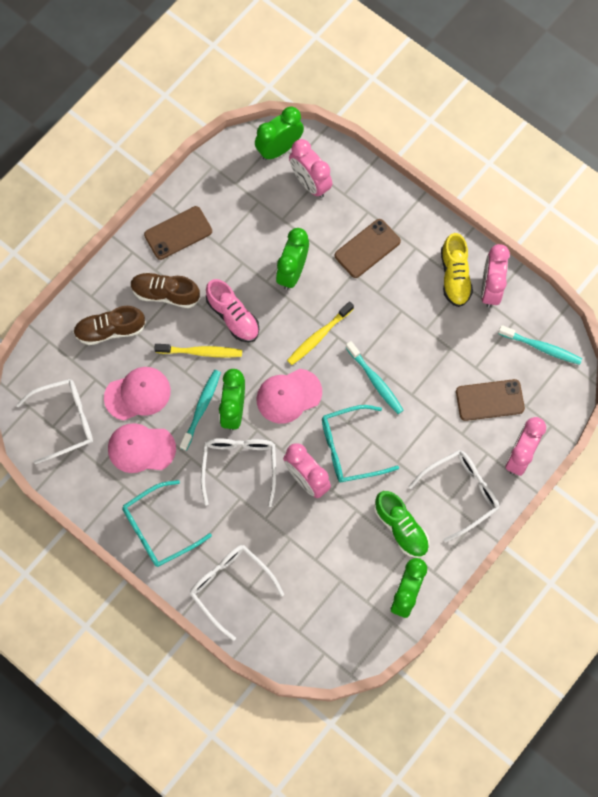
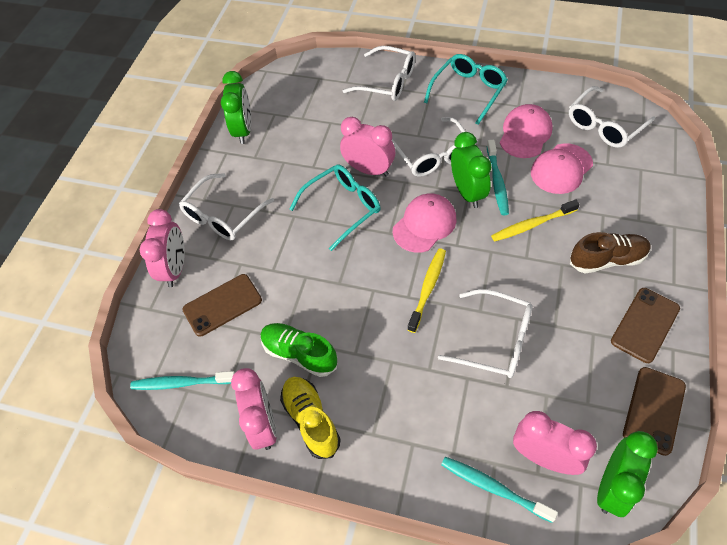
camera: 160 degrees right, 15 degrees down
brown shoe [73,306,146,345] -> none
pink cap [108,423,176,473] -> pink cap turned 45 degrees counterclockwise [500,104,553,158]
pink shoe [206,279,259,342] -> none
green clock [276,228,309,290] -> white glasses [438,289,533,378]
brown phone [335,219,401,278] -> brown phone moved to [623,367,686,456]
turquoise toothbrush [345,341,403,414] -> turquoise toothbrush moved to [441,457,558,523]
green shoe [374,491,429,558] -> green shoe moved to [261,323,337,377]

